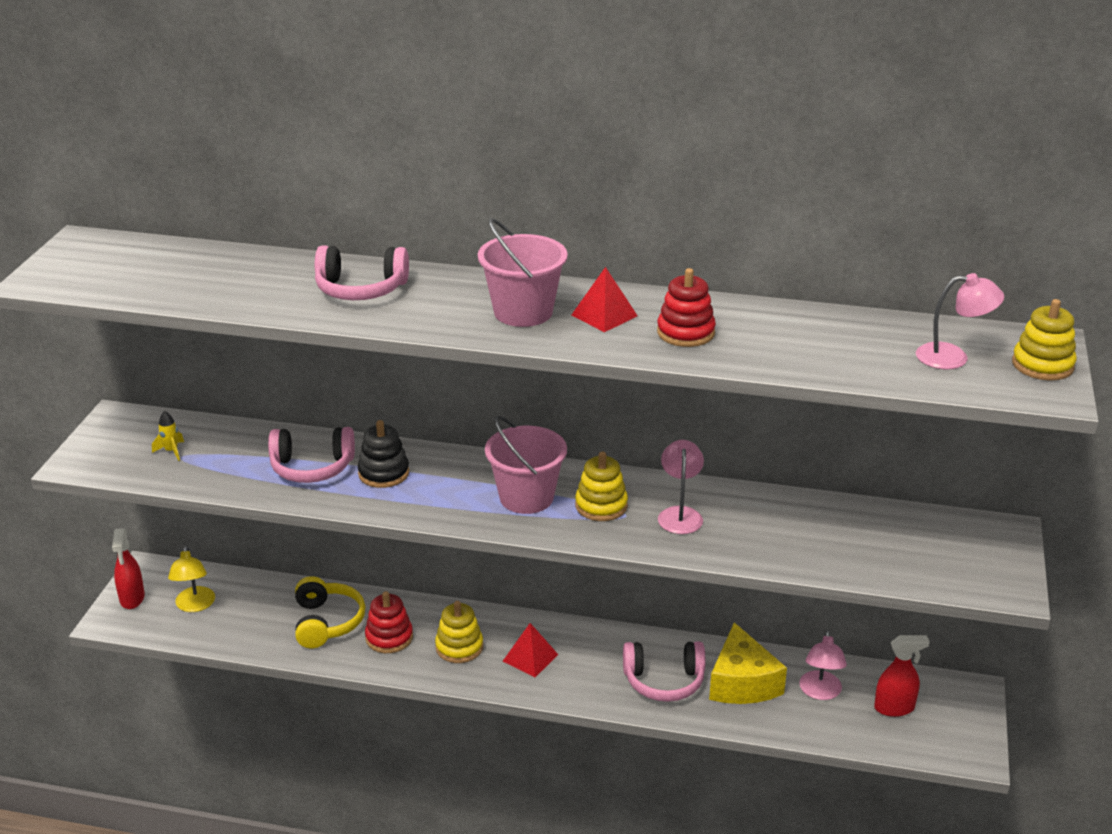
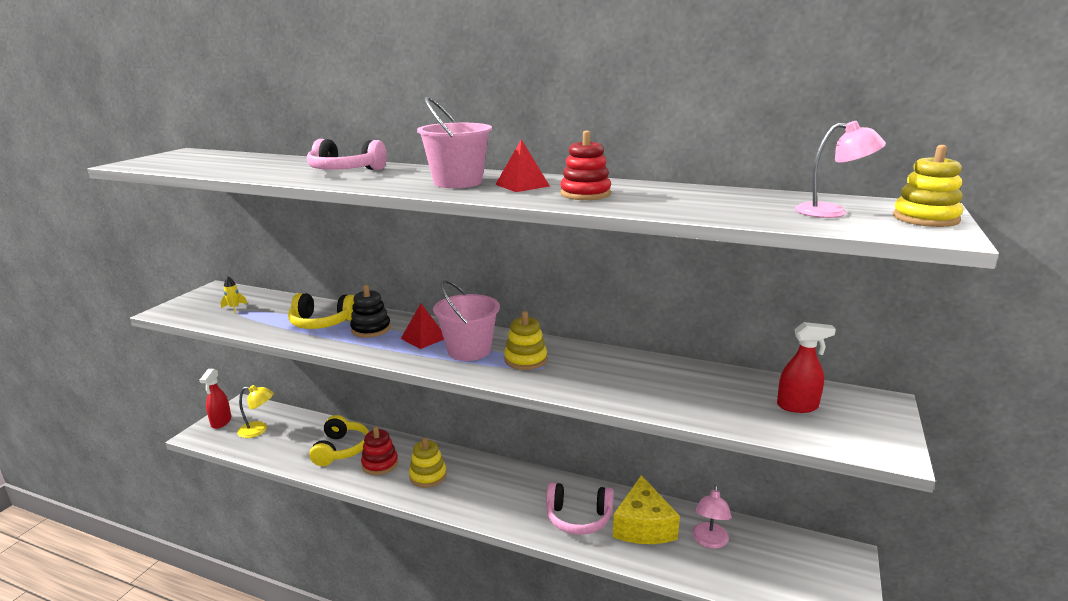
camera: 10 degrees right, 10 degrees down
yellow lamp [168,546,215,612] -> yellow lamp turned 90 degrees counterclockwise [237,385,274,438]
pink headphones [268,427,355,483] -> yellow headphones [288,293,355,329]
red pyramid [503,623,558,677] -> red pyramid moved to [401,304,444,349]
pink lamp [658,440,704,534] -> none
red spray bottle [874,635,930,717] -> red spray bottle moved to [777,322,836,413]

